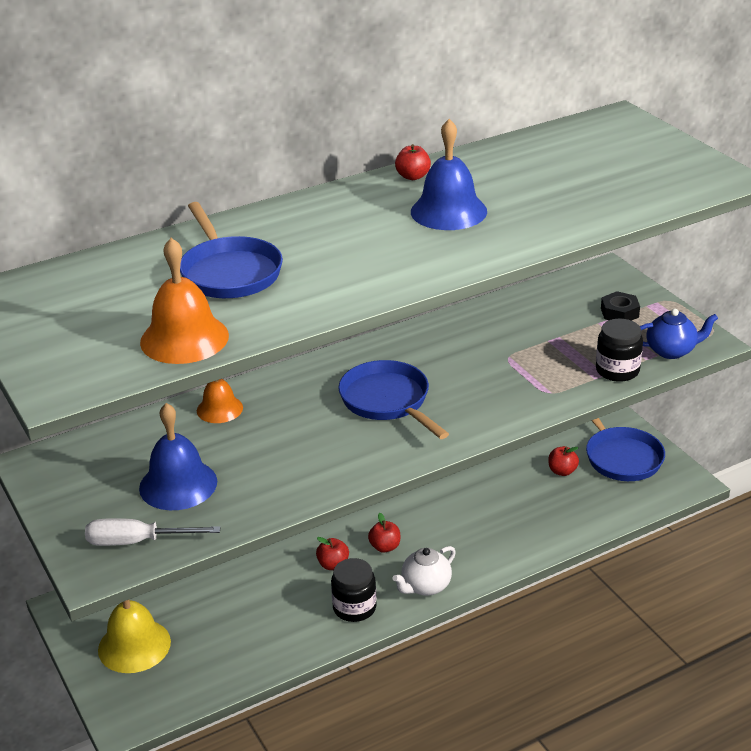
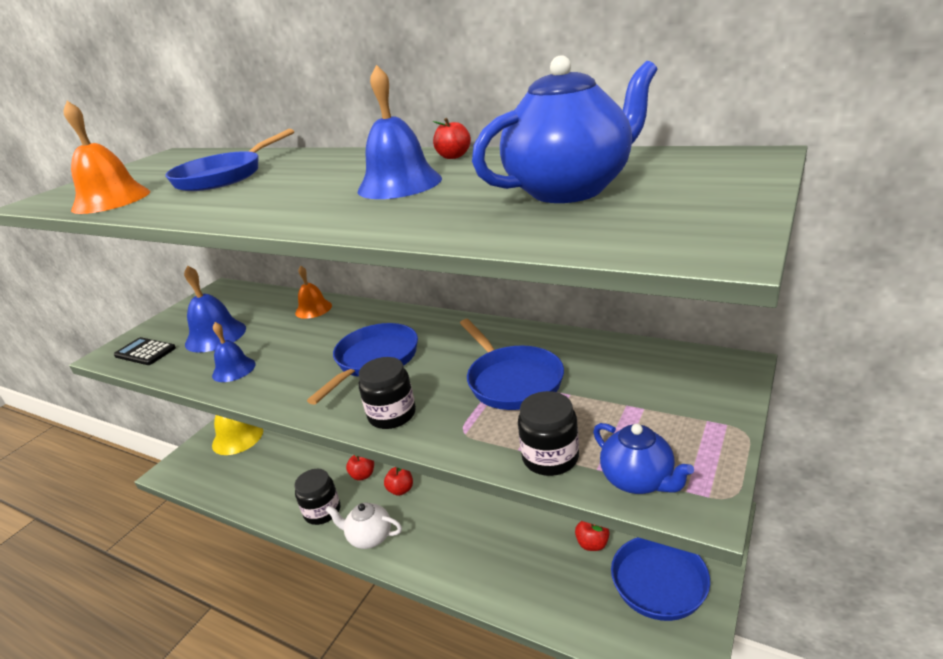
camera: 60 degrees right, 5 degrees down
white screwdriver [85,518,221,546] -> black calculator [114,337,176,365]
black nut [601,291,640,321] -> none
none -> blue bell [212,322,256,382]
none -> black jar [359,357,416,429]
none -> blue pan [460,319,564,410]
none -> blue teapot [472,56,658,203]

